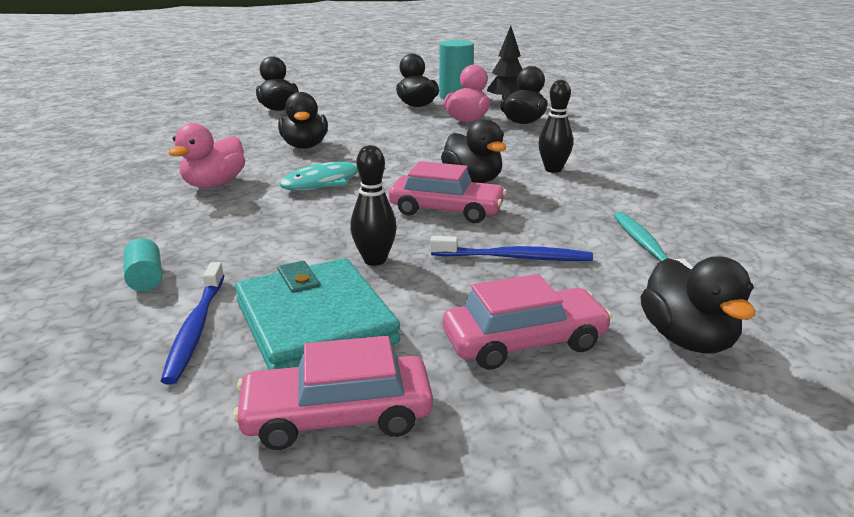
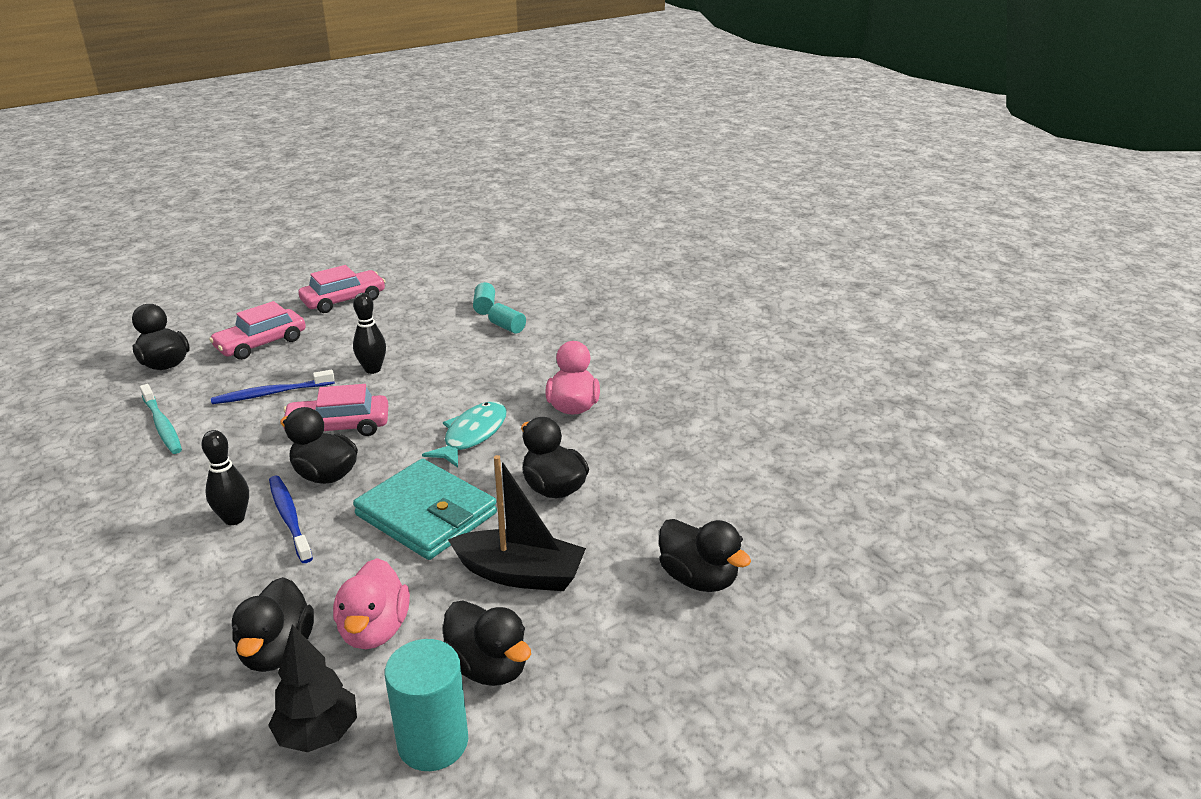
camera: 155 degrees right, 5 degrees up
blue toothbrush [161,262,224,385] -> blue toothbrush moved to [269,476,313,563]
turquoise wallet [235,258,400,370] -> turquoise wallet moved to [353,459,497,560]
none -> black boat [448,455,586,591]
none -> turquoise cylinder [473,282,495,315]

